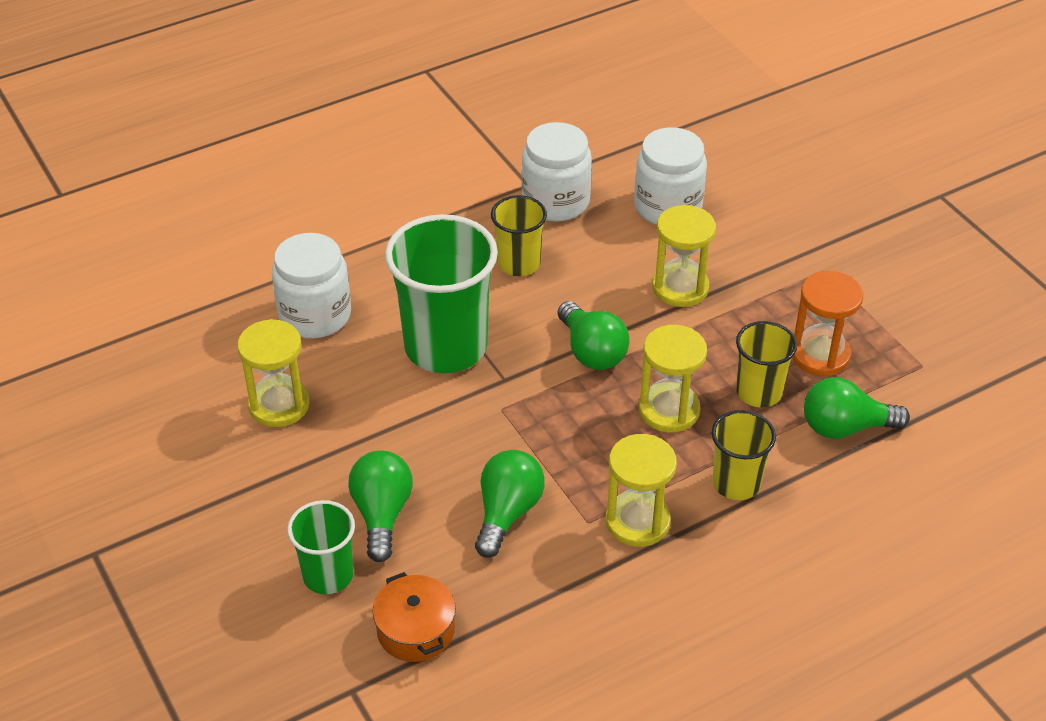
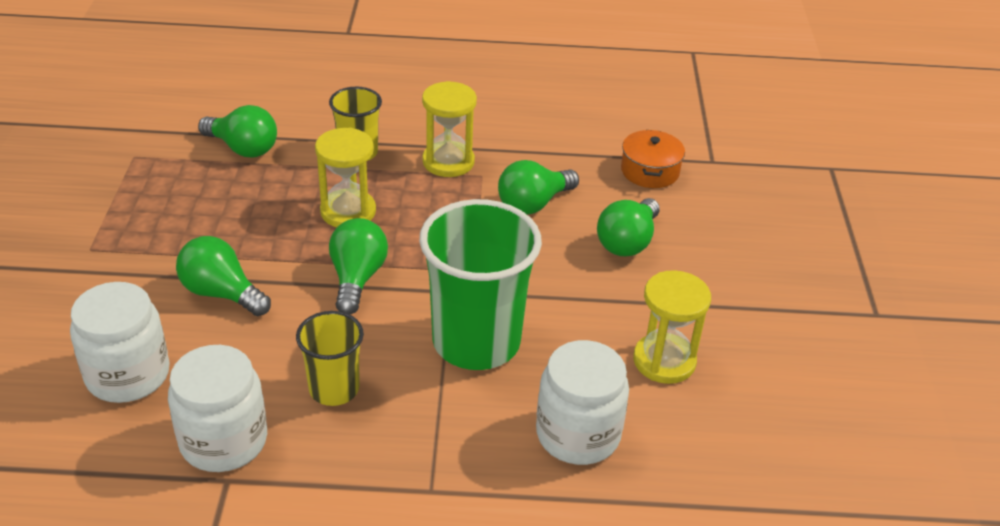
camera: 150 degrees left, 5 degrees down
green cup [287,500,355,594] -> none
yellow hourglass [652,205,716,307] -> green light bulb [176,236,271,316]
yellow cup [736,321,797,408] -> none
orange hourglass [792,271,863,376] -> none

